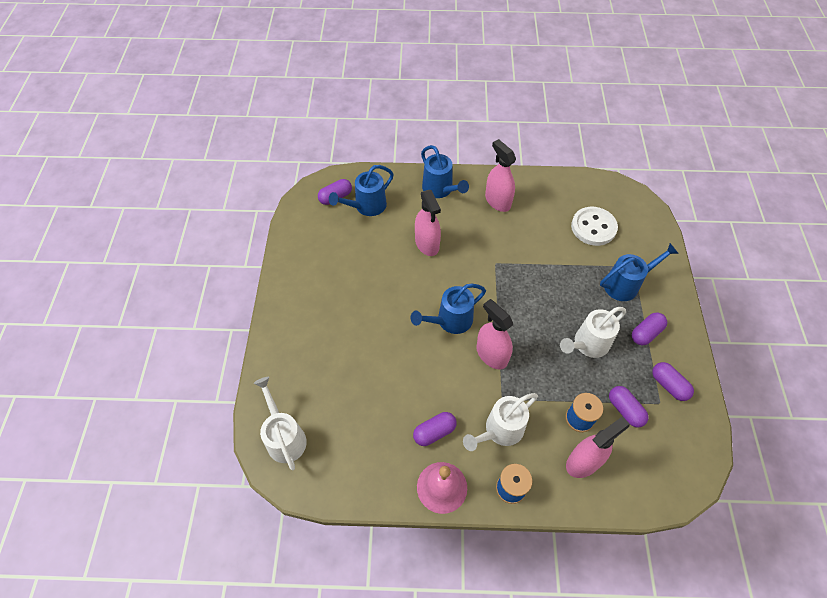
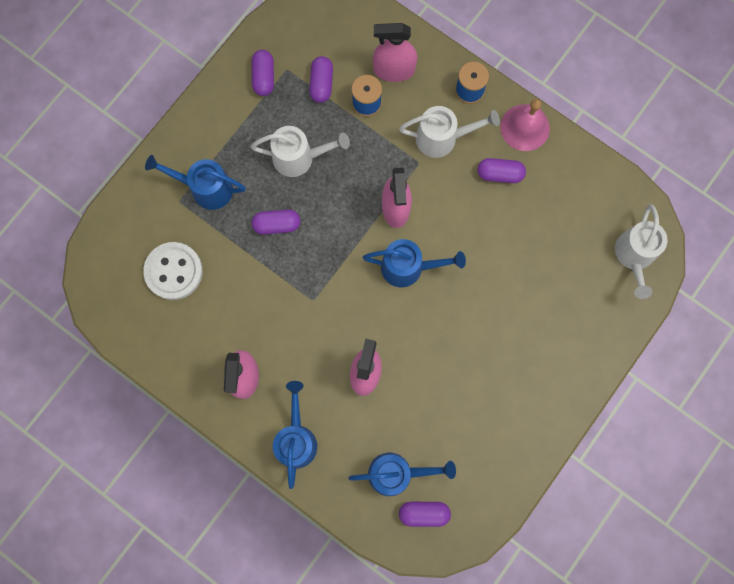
camera: 145 degrees left, 20 degrees up
purple capsule [632,312,667,345] -> purple capsule moved to [251,209,300,235]

